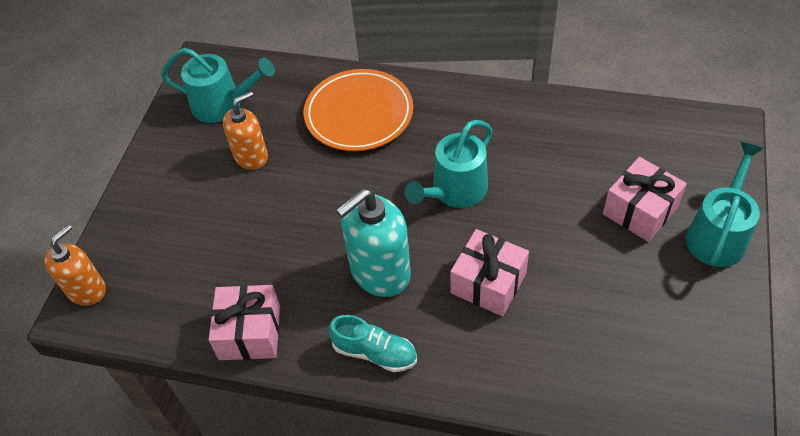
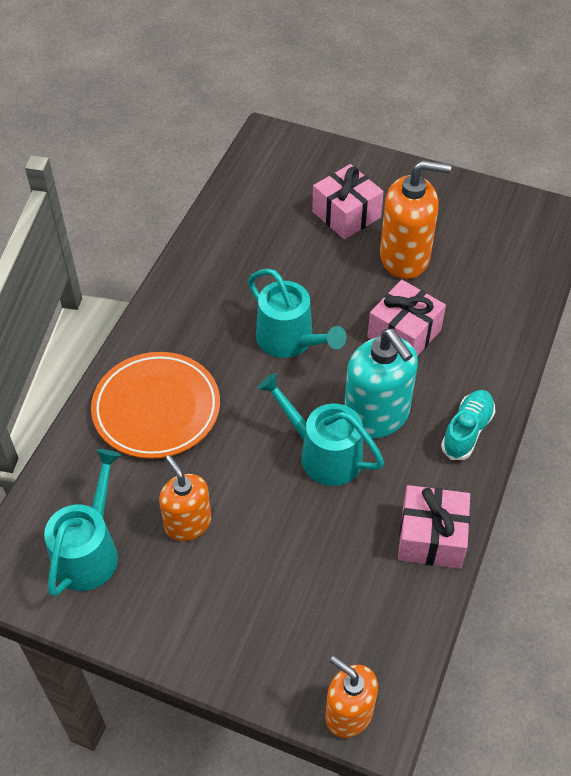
camera: 85 degrees left, 0 degrees up
turquoise watering can [686,142,764,267] -> turquoise watering can moved to [258,373,384,486]
none -> orange soap dispenser [380,160,451,279]

